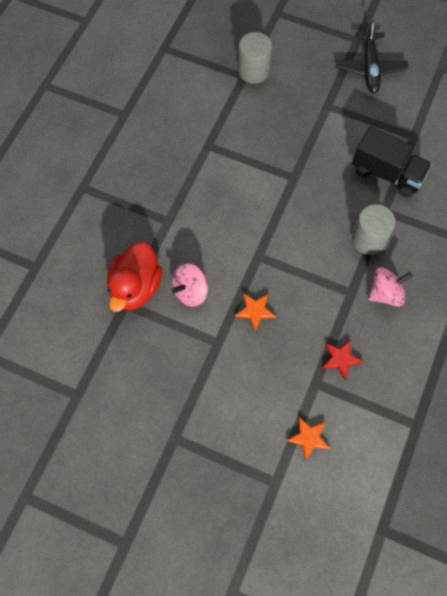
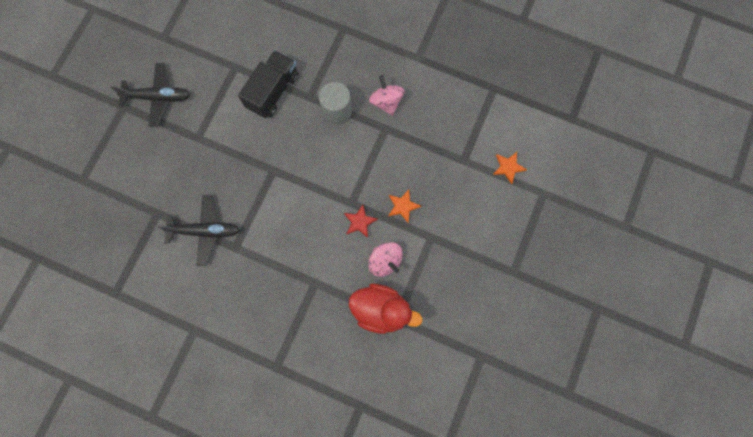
camera: 90 degrees left, 10 degrees up
grey cylinder [238,32,272,84] -> none
red star [322,340,364,380] -> red star moved to [344,205,378,238]
none -> black plane [157,195,240,266]

